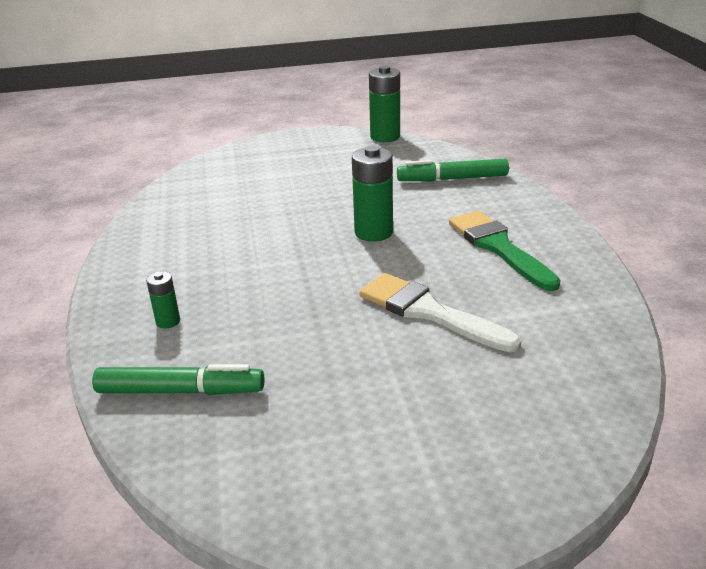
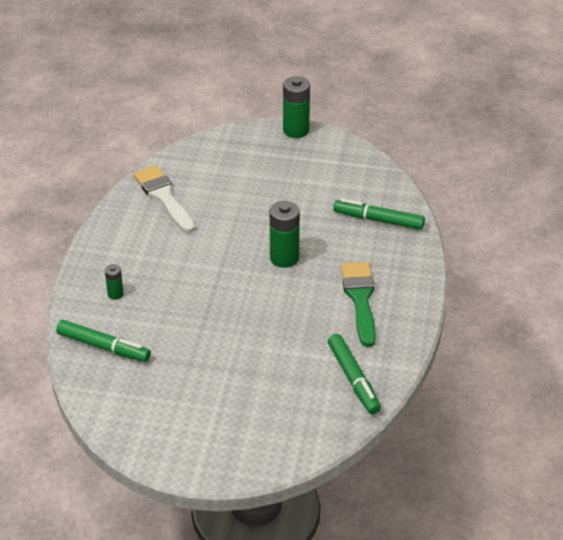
camera: 20 degrees right, 10 degrees up
white brush [359,273,521,352] -> white brush moved to [133,165,195,233]
green battery [369,65,400,142] -> green battery moved to [283,76,310,138]
none -> green marker [328,334,381,415]

